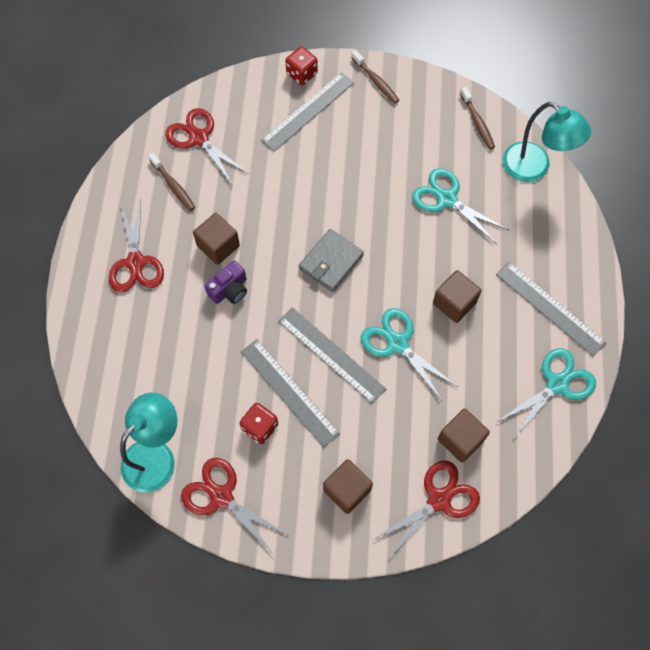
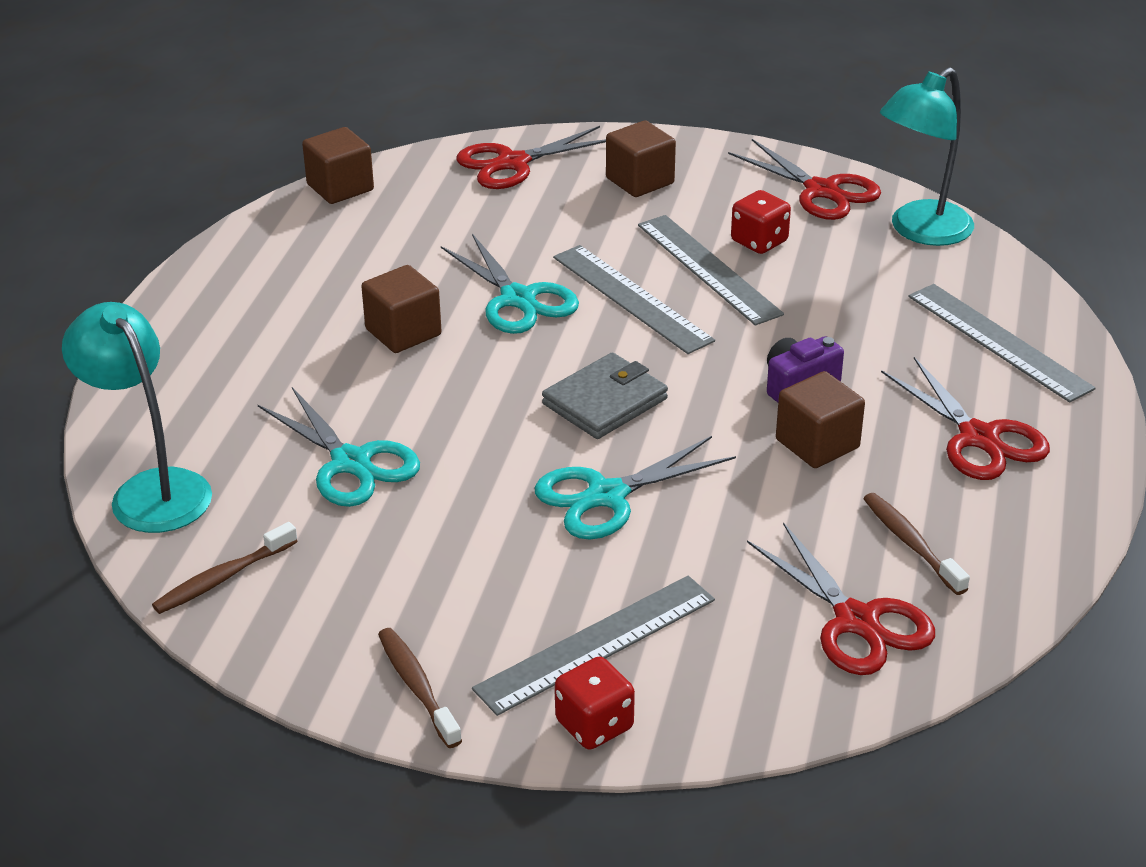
camera: 170 degrees left, 30 degrees down
red scissors [109,200,164,292] -> red scissors turned 150 degrees clockwise [881,357,1050,480]
brown cube [438,408,490,463] -> brown cube moved to [302,127,374,204]
brown toothbrush [460,87,495,150] -> brown toothbrush turned 120 degrees counterclockwise [152,522,298,614]
grey ruler [496,262,607,357] -> grey ruler moved to [908,284,1096,403]
turquoise scissors [497,348,596,438] -> turquoise scissors moved to [534,436,736,539]

